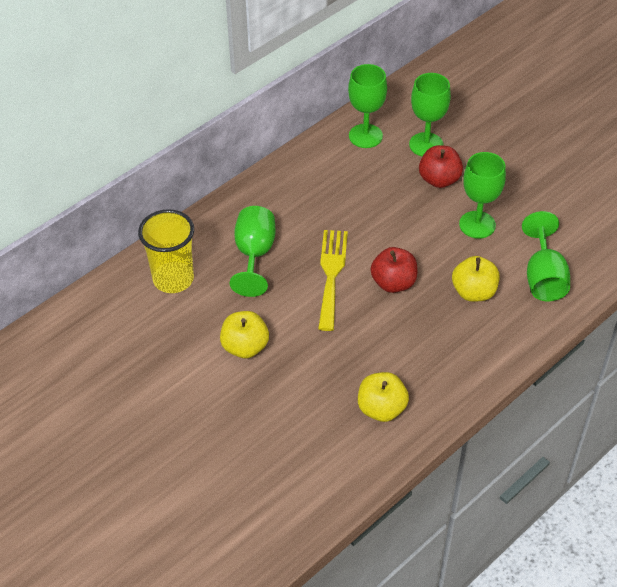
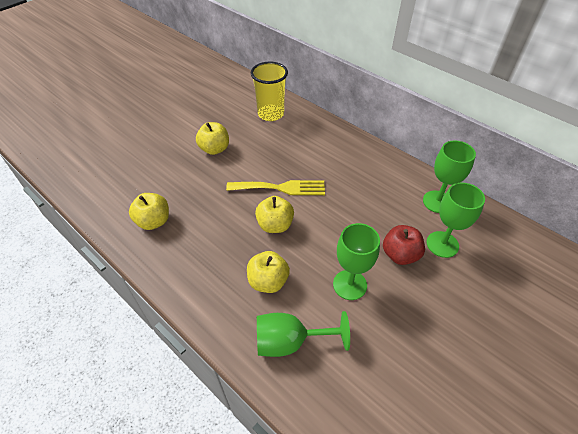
camera: 85 degrees right, 0 degrees up
green goblet [230,206,276,297] -> none
red apple [370,247,417,293] -> yellow apple [255,196,294,233]

